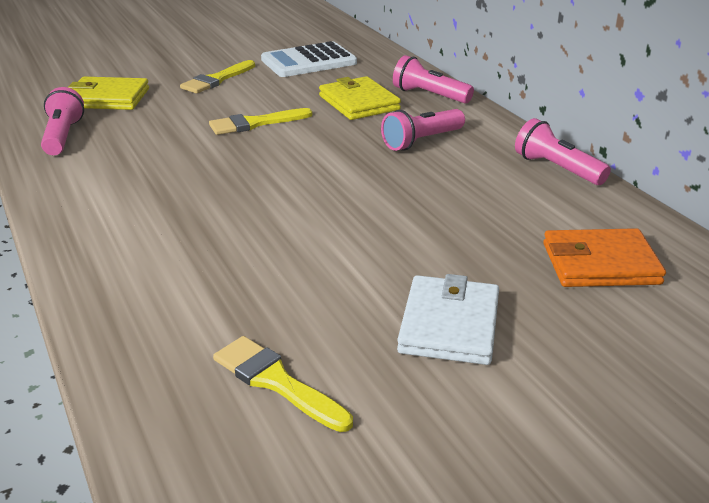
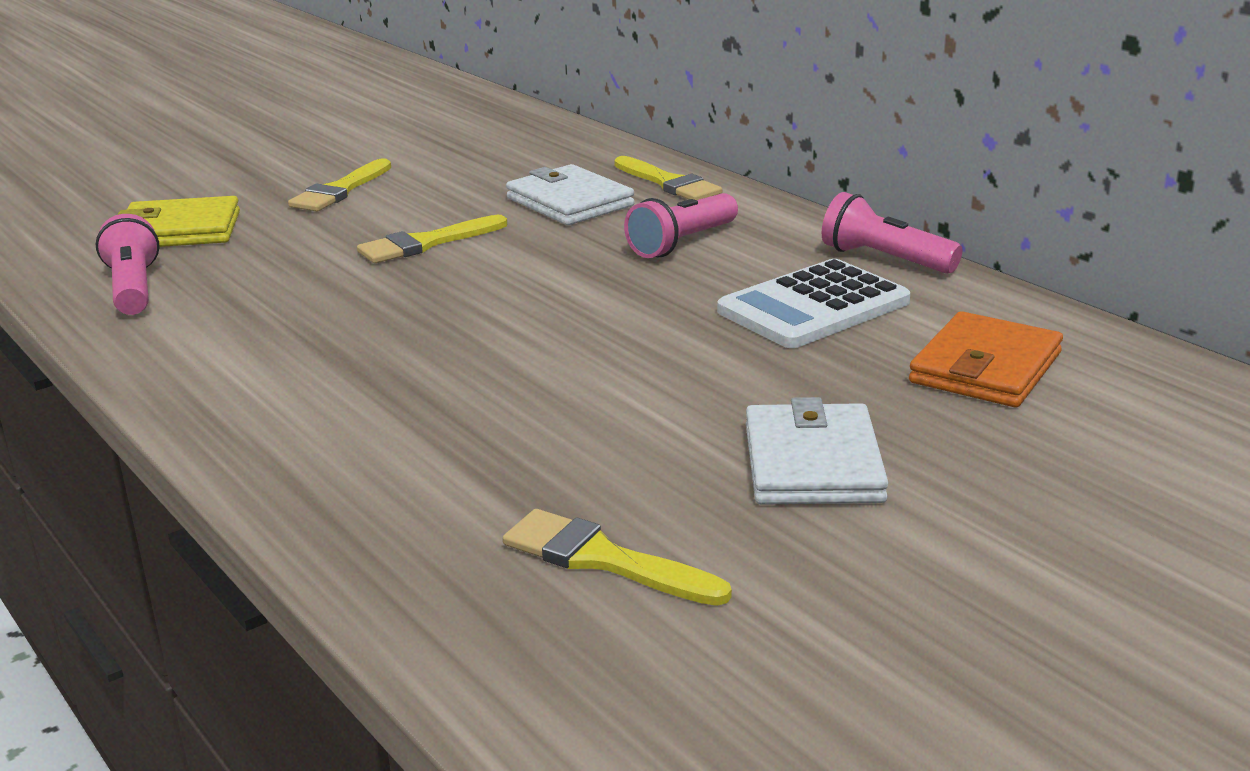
camera: 10 degrees left, 5 degrees down
white calculator [261,41,357,77] -> white calculator moved to [717,259,910,348]
yellow wallet [319,76,401,120] -> white wallet [506,164,635,225]
pink flashlight [393,55,474,103] -> yellow brush [614,156,722,200]
orange wallet [543,228,666,287] -> orange wallet turned 45 degrees counterclockwise [909,311,1063,407]

